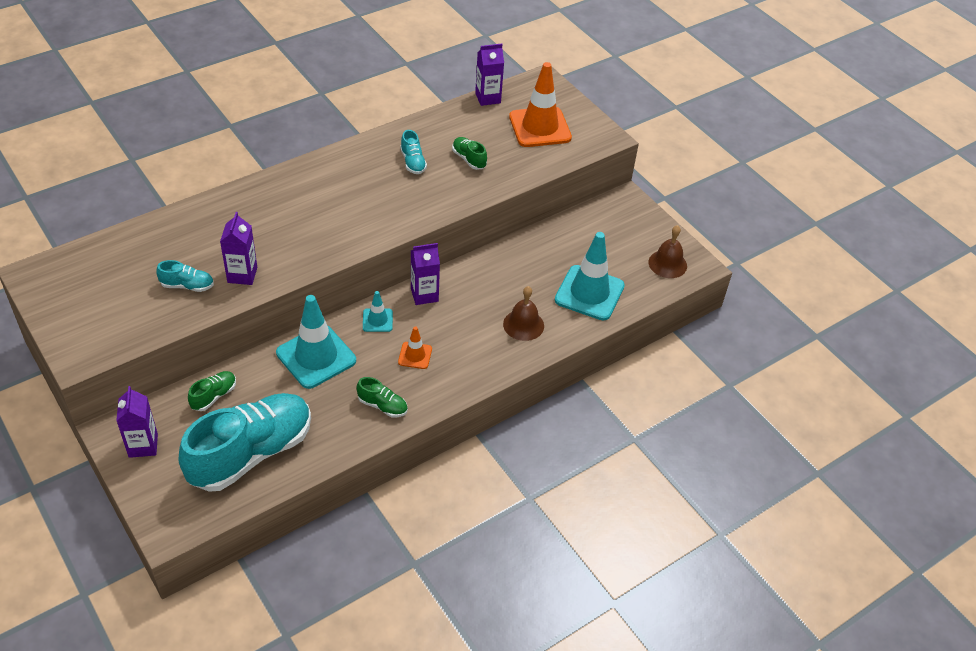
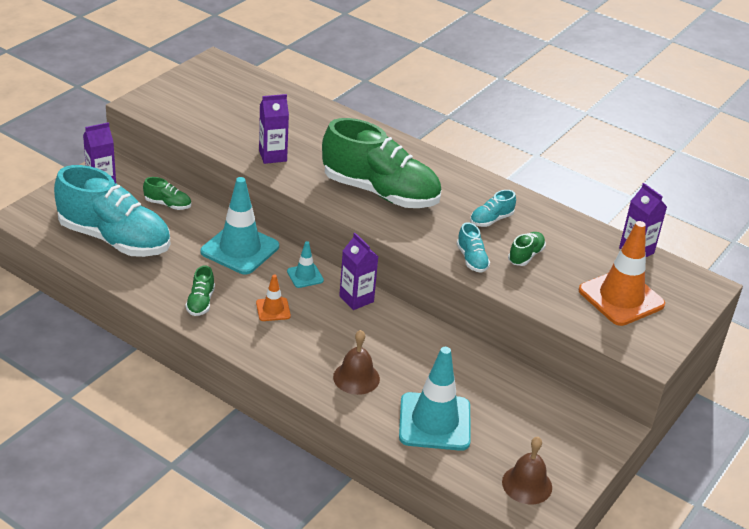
camera: 70 degrees right, 10 degrees down
turquoise shoe [156,260,214,292] -> turquoise shoe moved to [457,222,490,273]
none -> green shoe [322,118,441,208]

